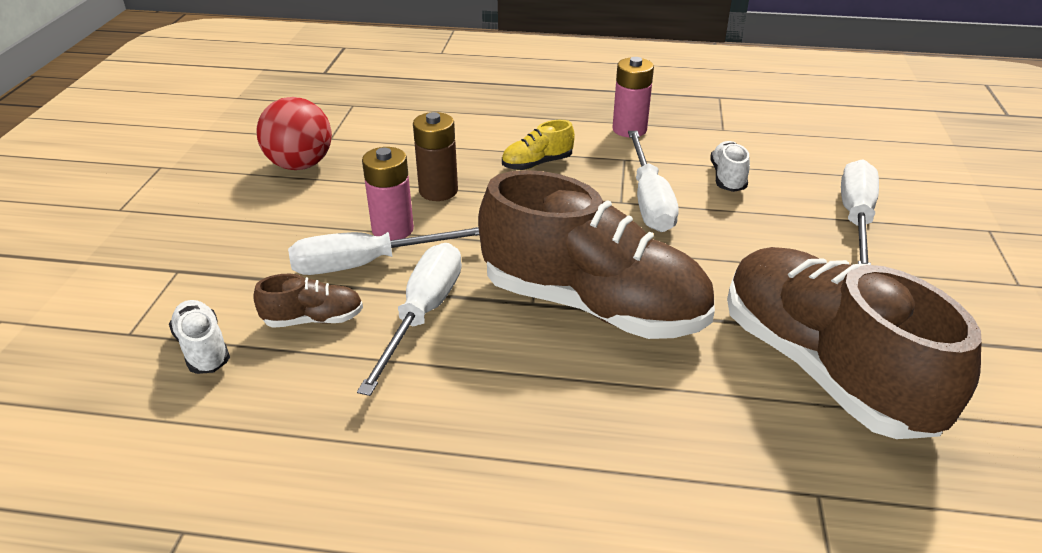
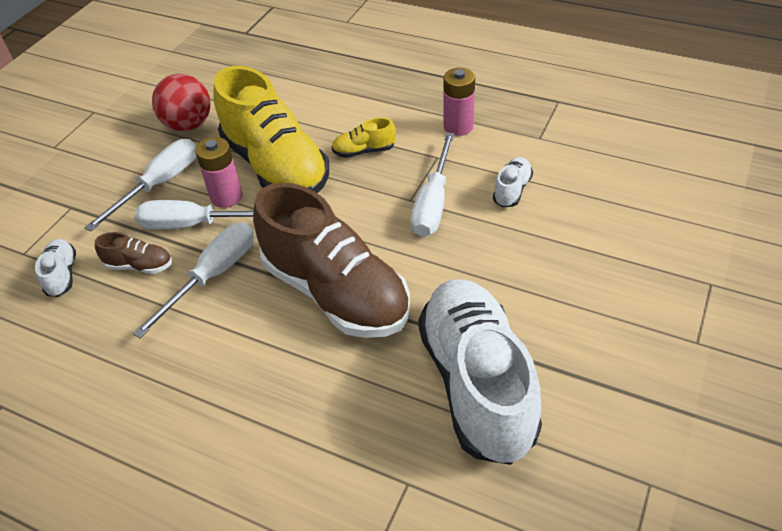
camera: 20 degrees right, 10 degrees up
brown battery [413,112,458,201] -> yellow shoe [213,66,329,193]
brown shoe [727,247,981,439] -> white shoe [418,279,542,465]
white screwdriver [841,159,879,265] -> white screwdriver moved to [84,139,197,232]

